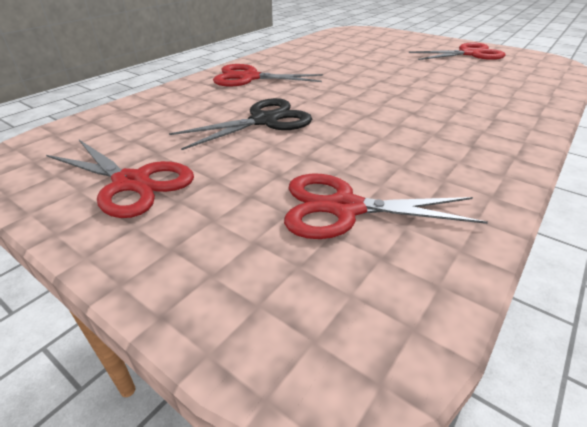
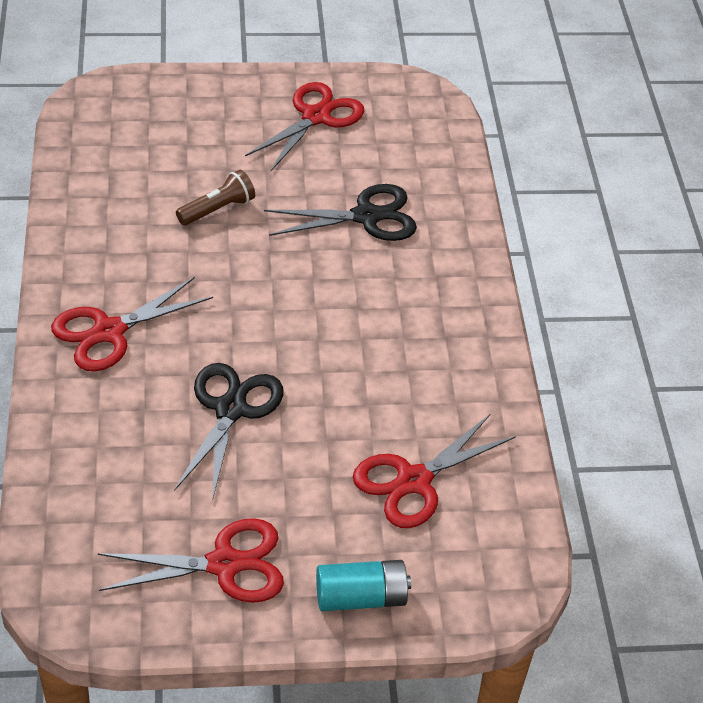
camera: 45 degrees left, 10 degrees up
none -> brown flashlight [176,170,255,226]
none -> black scissors [264,184,417,241]
none -> turquoise battery [316,560,411,611]

